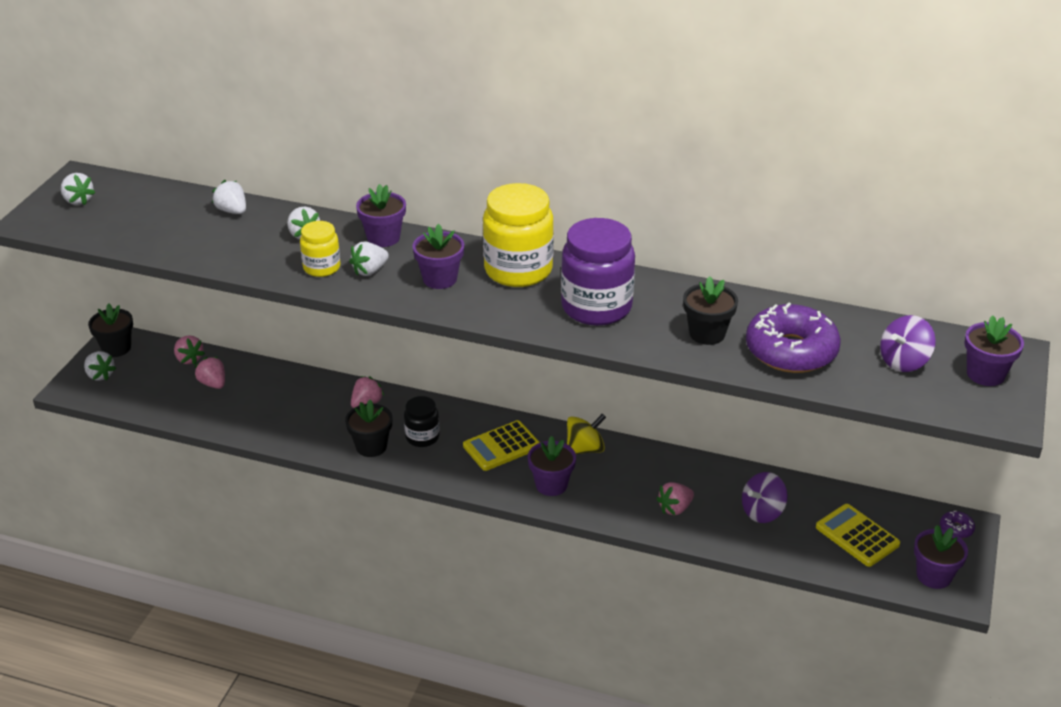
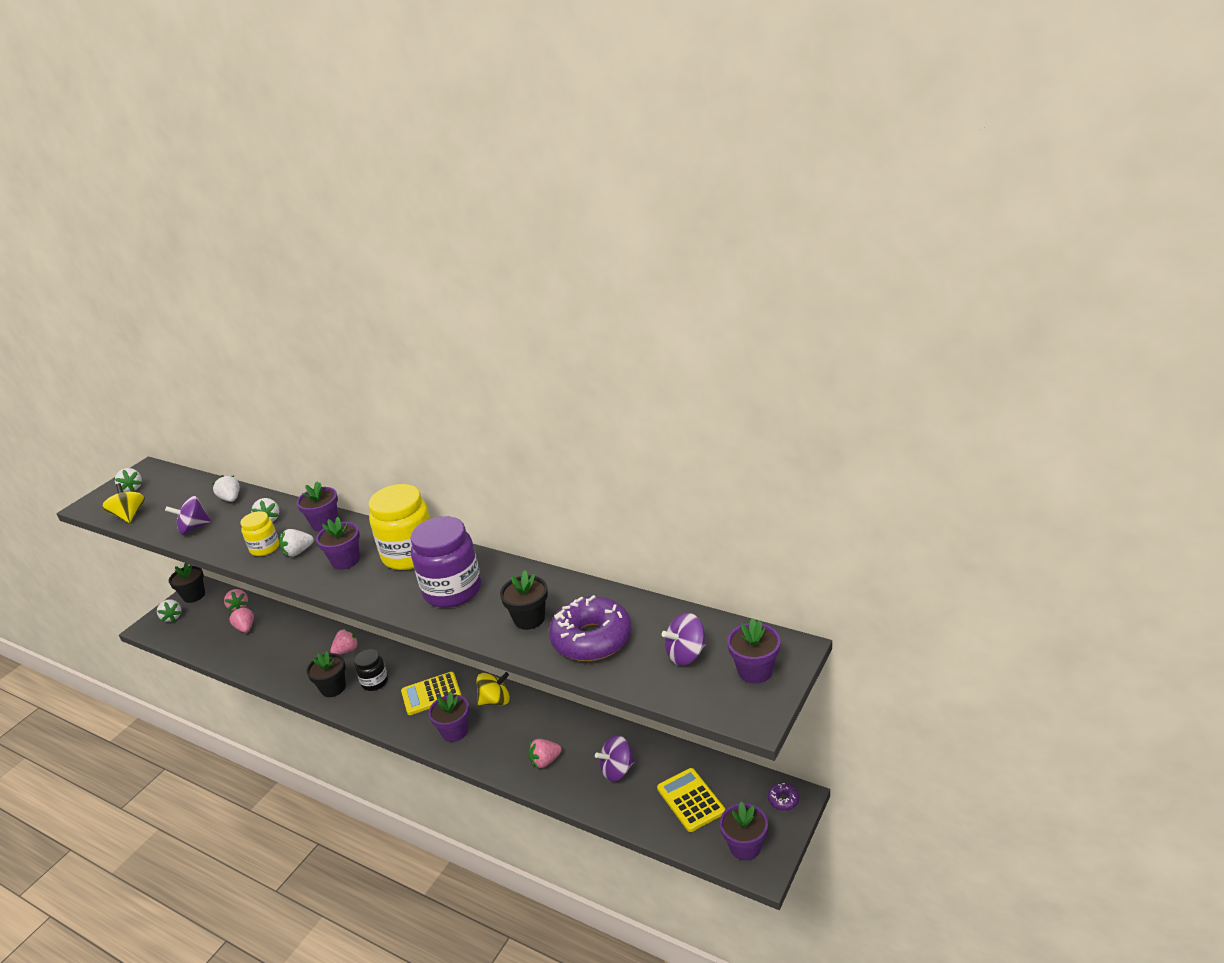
camera: 15 degrees right, 5 degrees down
none -> yellow spinning top [102,483,145,523]
none -> purple spinning top [165,496,212,534]

